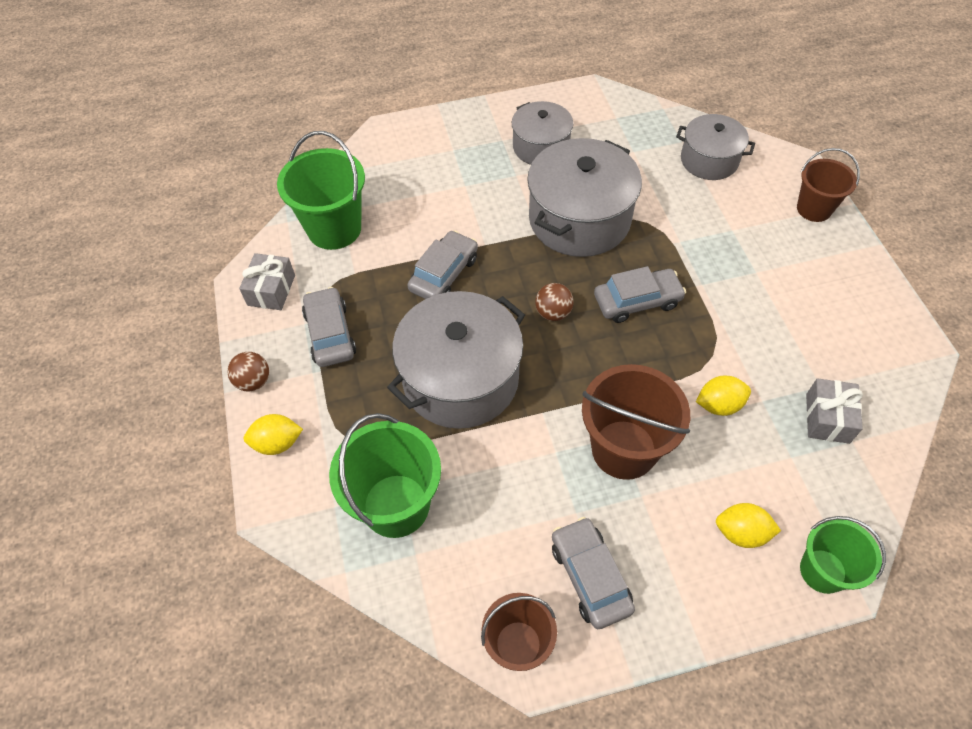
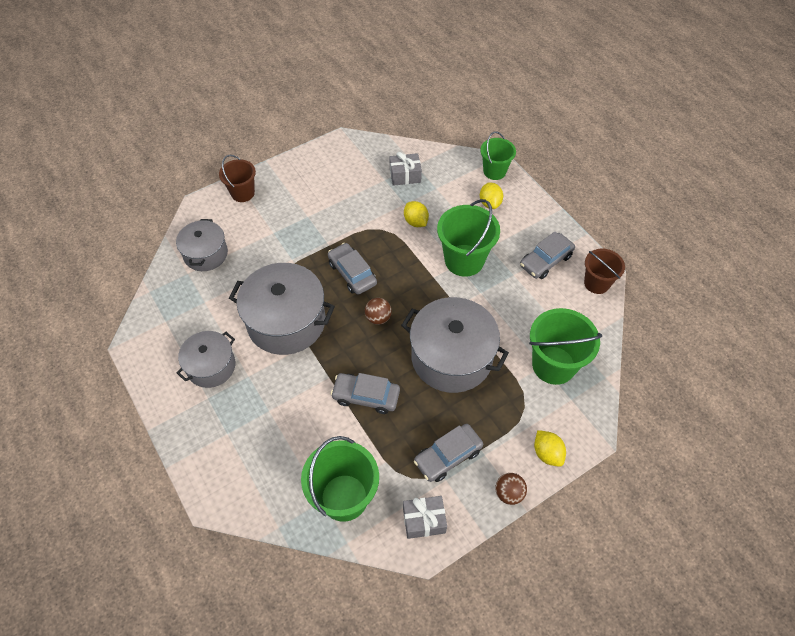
camera: 110 degrees left, 0 degrees up
brown bucket [582,364,690,480] -> green bucket [437,199,500,277]

